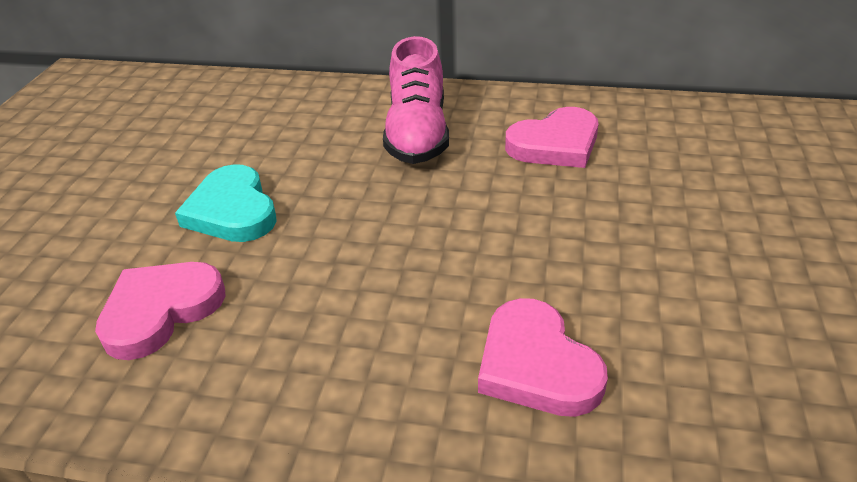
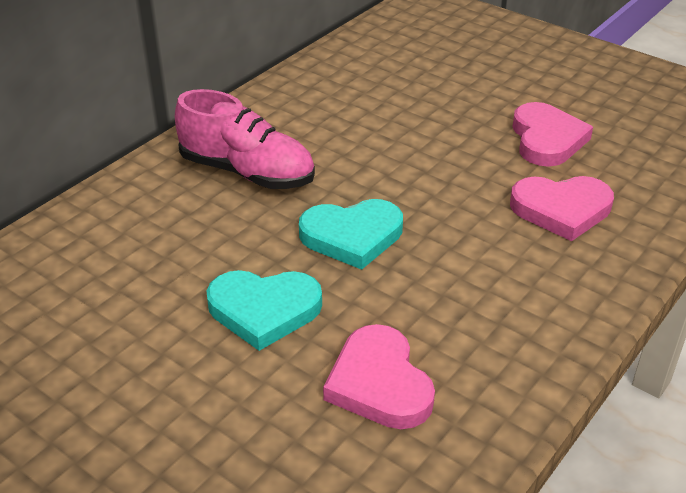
camera: 65 degrees left, 0 degrees up
pink heart [505,107,599,168] -> pink heart moved to [512,102,593,167]
none -> turquoise heart [299,199,403,270]

